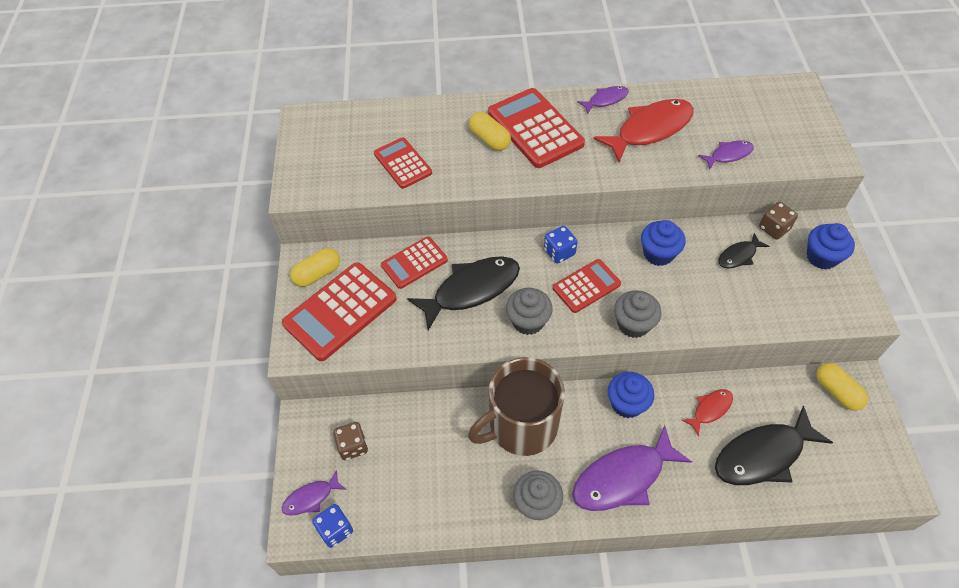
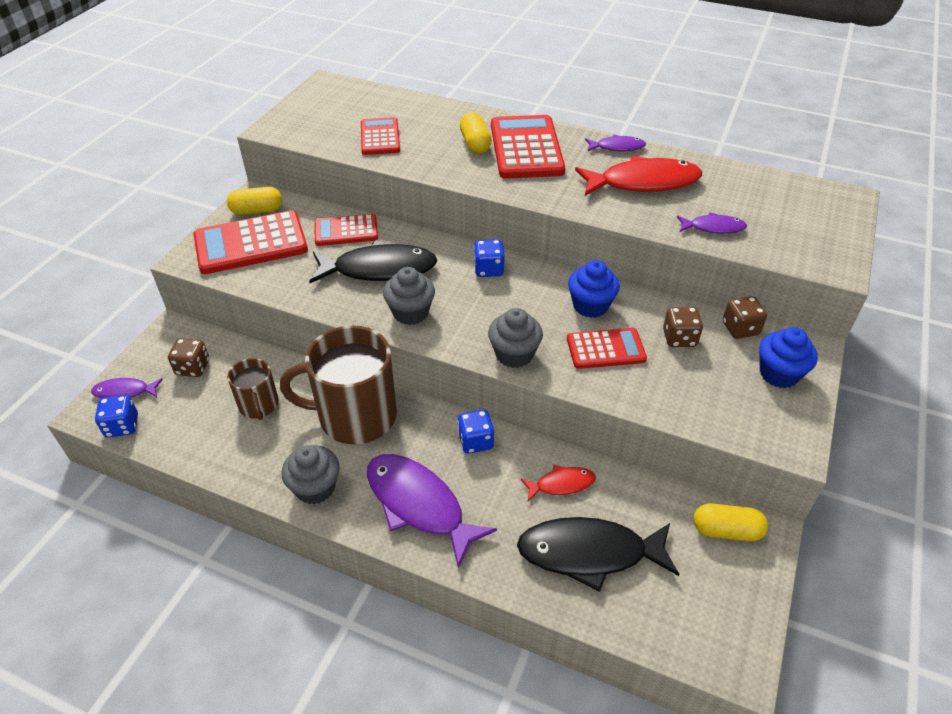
camera: 25 degrees right, 10 degrees down
red calculator [553,259,621,313] -> red calculator moved to [567,328,647,369]
purple fish [572,425,692,511] -> purple fish turned 45 degrees clockwise [367,454,497,568]
blue cupcake [608,372,654,418] -> blue dice [457,410,494,454]
black fish [718,233,769,269] -> brown dice [663,307,703,347]
yellow capsule [816,363,868,411] -> yellow capsule turned 75 degrees counterclockwise [693,503,768,541]
none -> brown mug [227,358,279,420]

